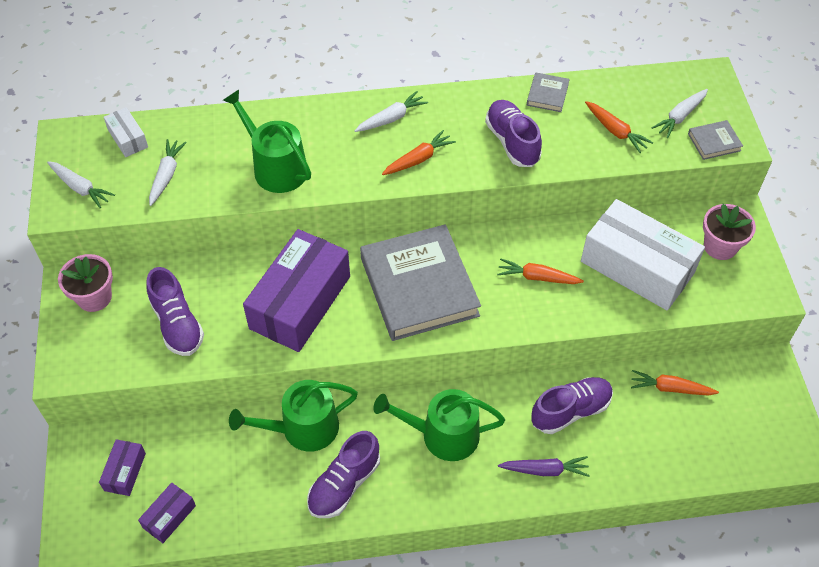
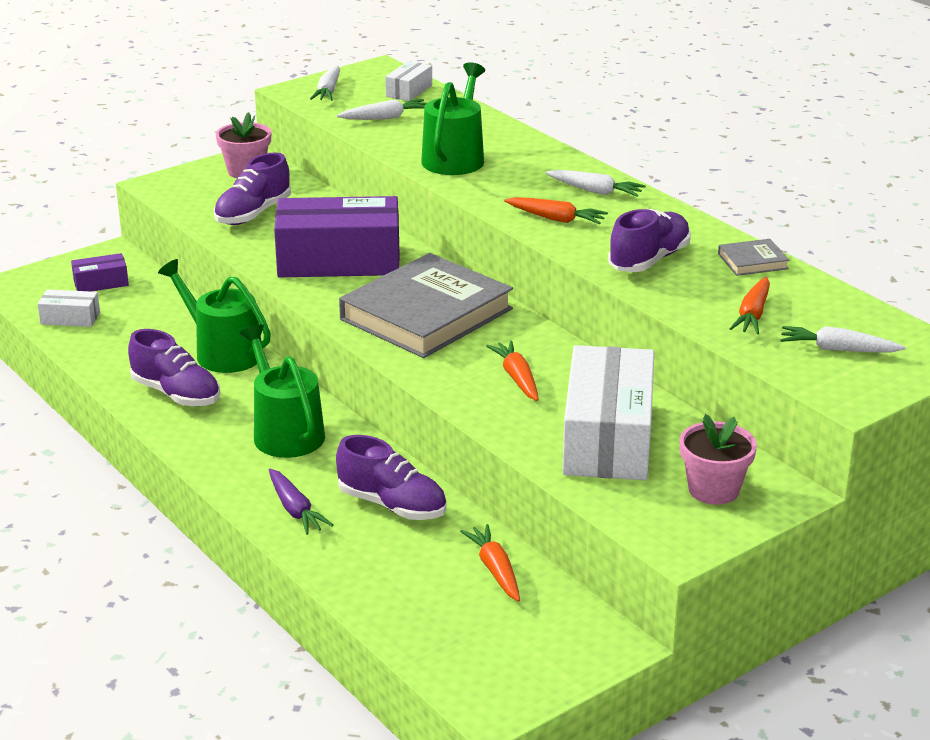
camera: 60 degrees right, 25 degrees down
purple box [138,483,196,543] -> white box [38,289,100,327]
purple shoe [307,431,380,518] -> purple shoe turned 150 degrees counterclockwise [128,329,220,406]
grey book [688,120,743,160] -> none

